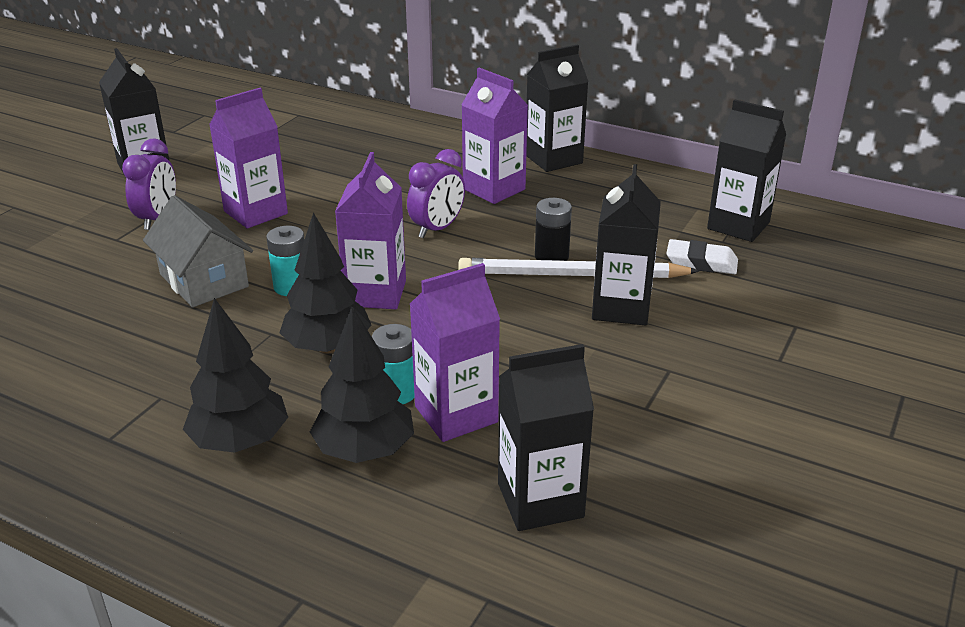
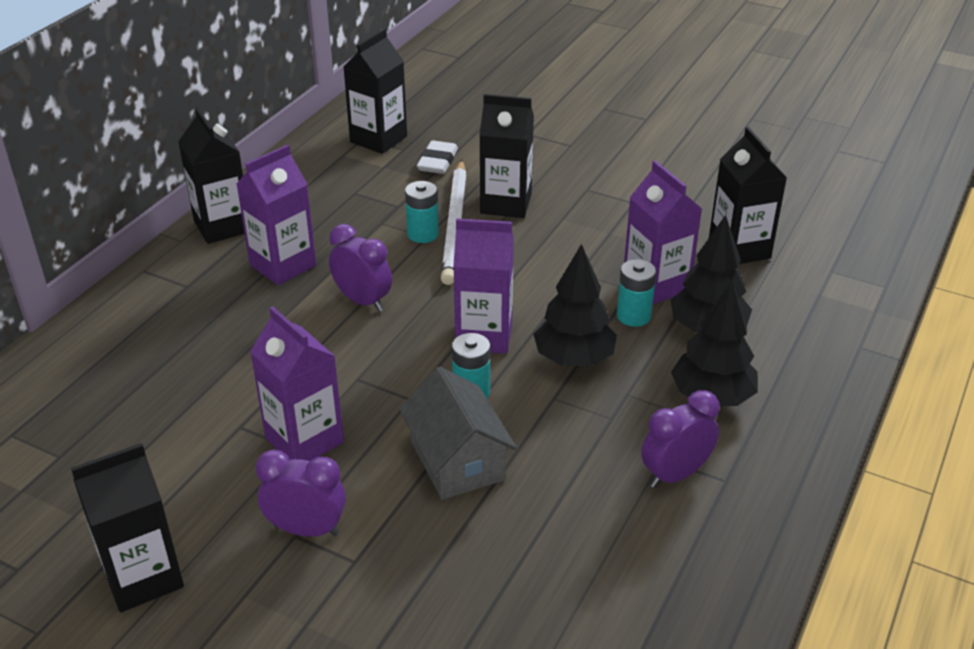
camera: 90 degrees left, 5 degrees up
grey house [143,195,253,307] -> grey house turned 75 degrees counterclockwise [399,366,517,500]
black battery [535,198,572,261] -> turquoise battery [405,181,439,243]
none -> purple clock [641,390,720,488]

